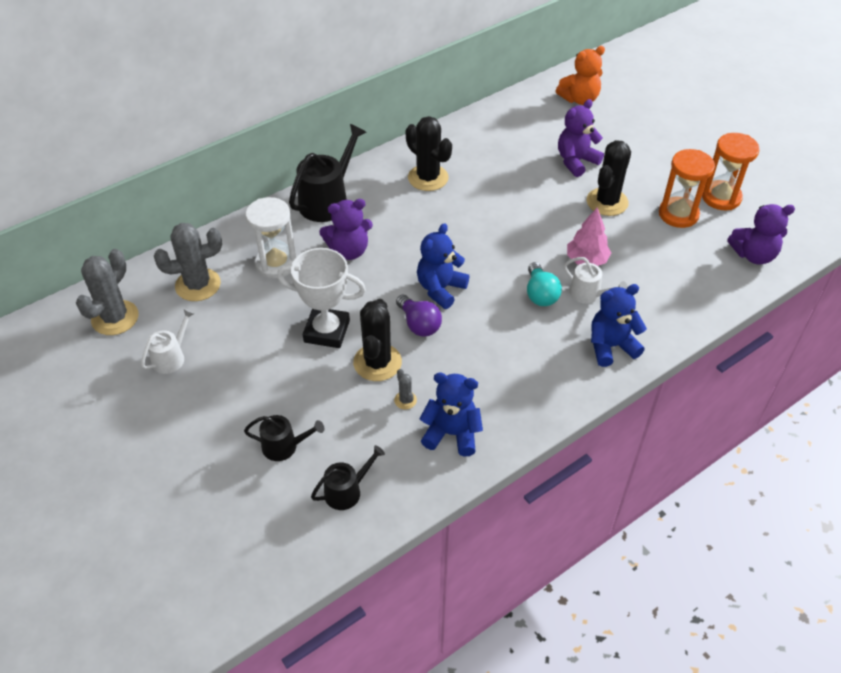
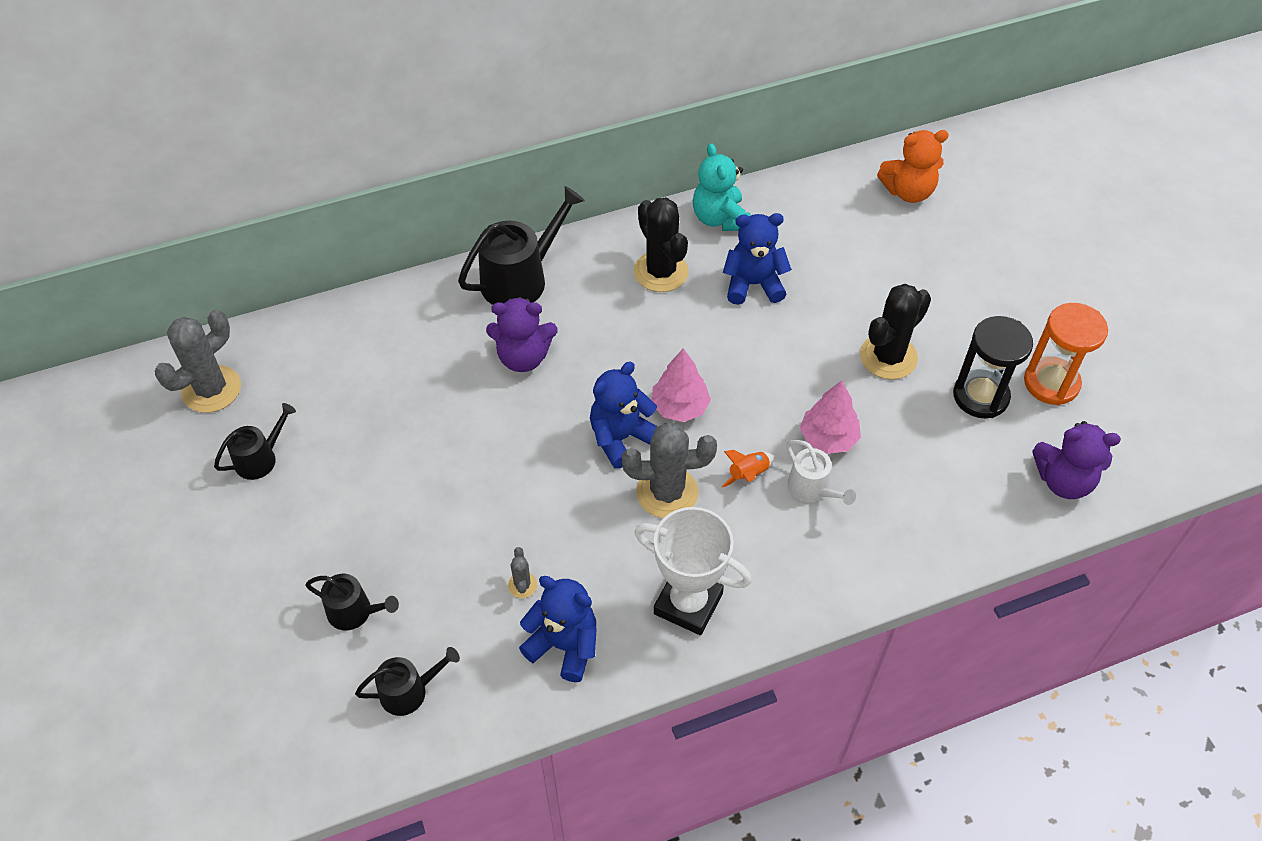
camera: 15 degrees right, 5 degrees up
white watering can [141,309,195,374] -> black watering can [214,403,296,480]
grey cactus [154,223,222,301] -> grey cactus moved to [622,422,717,518]
white hourglass [245,197,297,279] -> none
white trophy [277,248,366,348] -> white trophy moved to [634,507,752,635]
black cactus [353,299,402,381] -> none
purple light bulb [396,295,442,337] -> none
turquoise light bulb [527,262,562,306] -> orange rocket [722,450,774,488]
purple teddy bear [558,99,604,177] -> none
blue teddy bear [591,284,647,367] -> blue teddy bear moved to [723,213,792,305]
orange hourglass [659,149,715,228] -> black hourglass [953,316,1033,418]
none -> pink tree [651,348,711,422]
none -> turquoise teddy bear [693,143,751,231]

